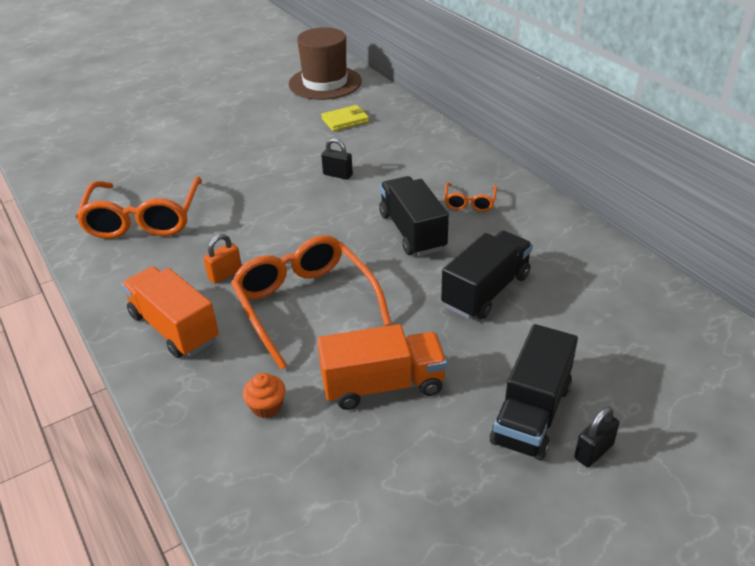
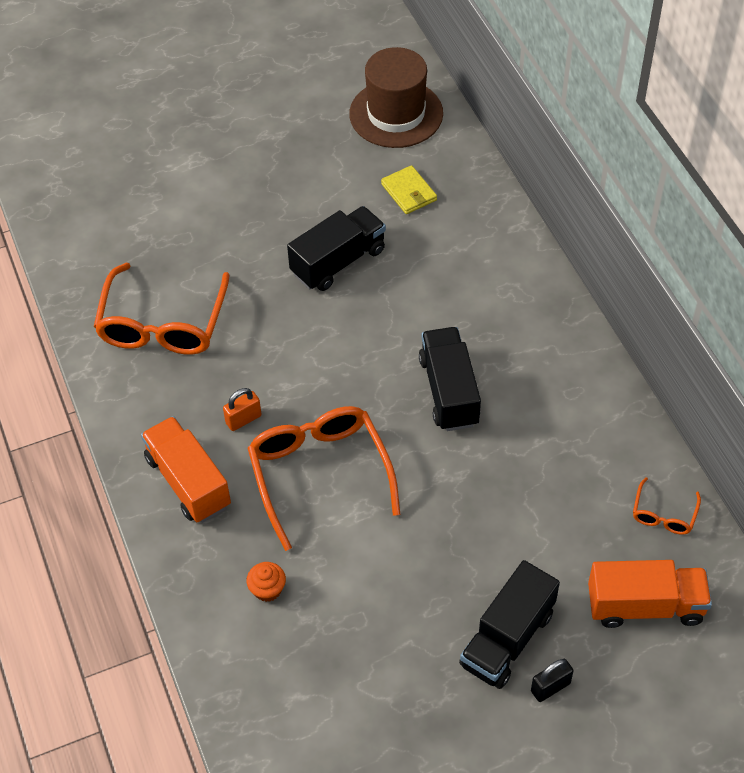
camera: 10 degrees right, 15 degrees up
orange truck [317,324,447,410] -> orange truck moved to [588,560,712,628]
yellow wallet [321,105,369,131] -> yellow wallet turned 75 degrees clockwise [381,165,437,214]
black padlock [321,138,353,180] -> none
black truck [441,230,533,319] -> black truck moved to [287,206,386,291]
orange glasses [444,183,497,212] -> orange glasses moved to [633,477,701,535]

